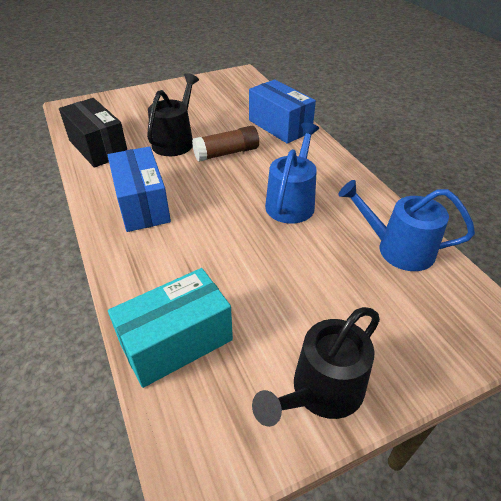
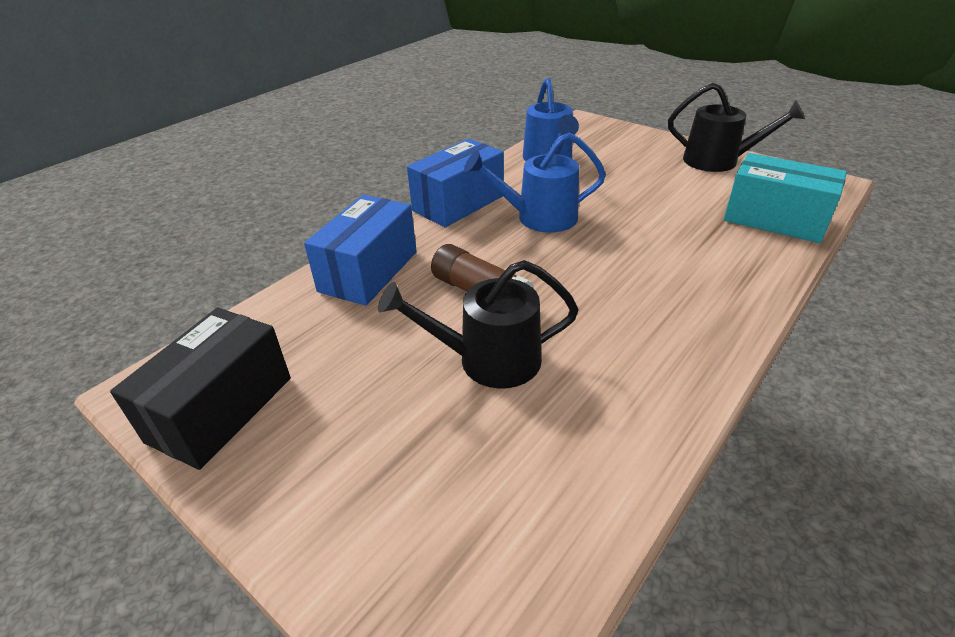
camera: 115 degrees left, 5 degrees down
black box [59,98,127,168] -> black box moved to [110,308,291,470]
blue box [108,146,171,232] -> blue box moved to [407,139,504,227]

